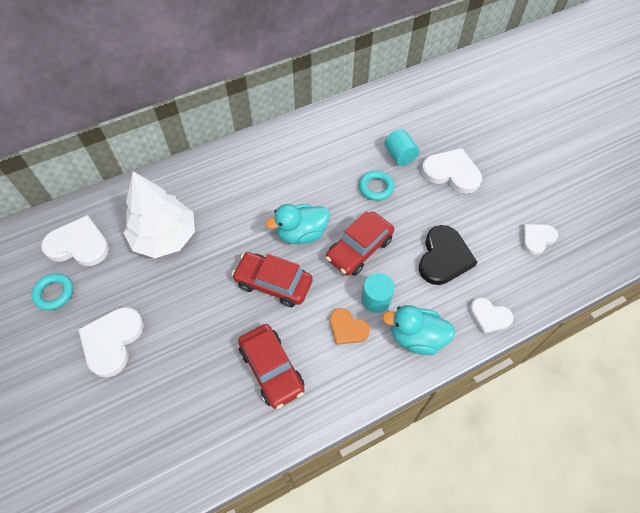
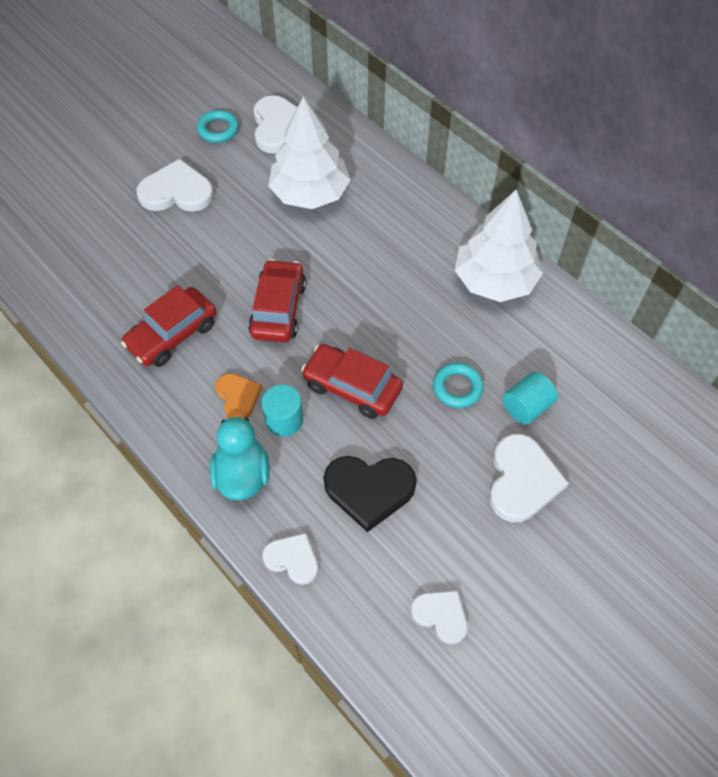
camera: 75 degrees right, 0 degrees up
turquoise duck [265,204,330,244] -> none
orange heart [330,308,370,345] -> orange heart turned 135 degrees clockwise [215,373,262,418]
white heart [470,298,514,334] -> white heart turned 105 degrees clockwise [262,533,319,585]
none -> white tree [455,190,543,302]

